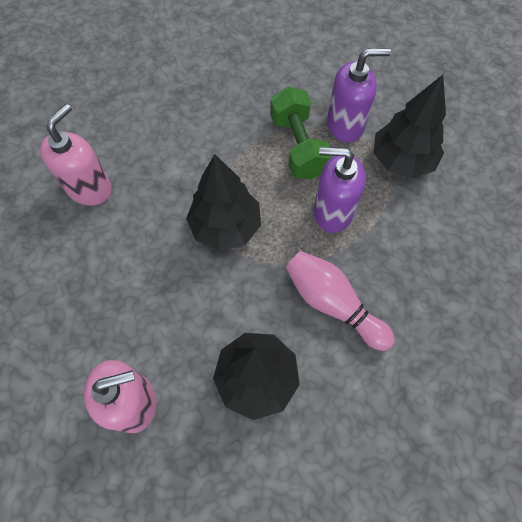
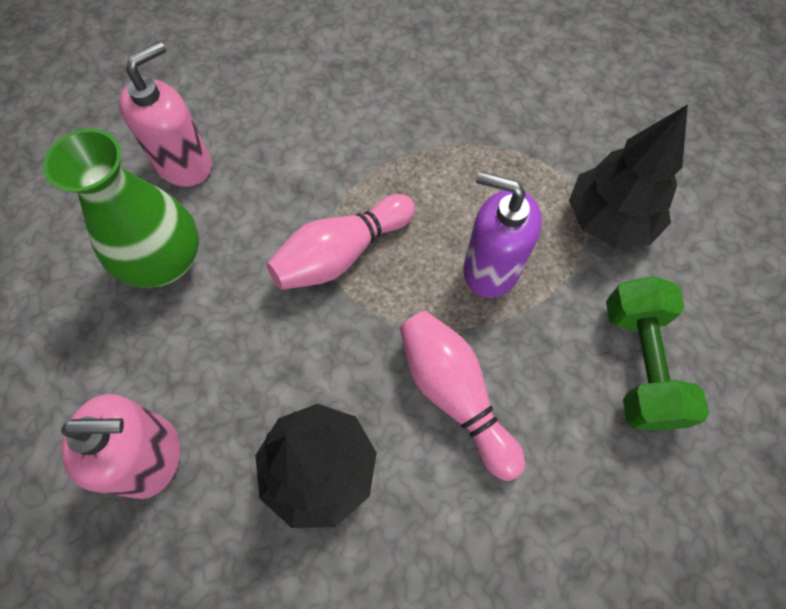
camera: 15 degrees right, 0 degrees up
black tree [186,154,261,251] -> pink bowling pin [266,194,415,290]
green dumbbell [270,87,332,179] -> green dumbbell moved to [606,276,709,431]
purple soap dispenser [327,48,391,143] -> none
none -> green vase [43,129,199,288]

